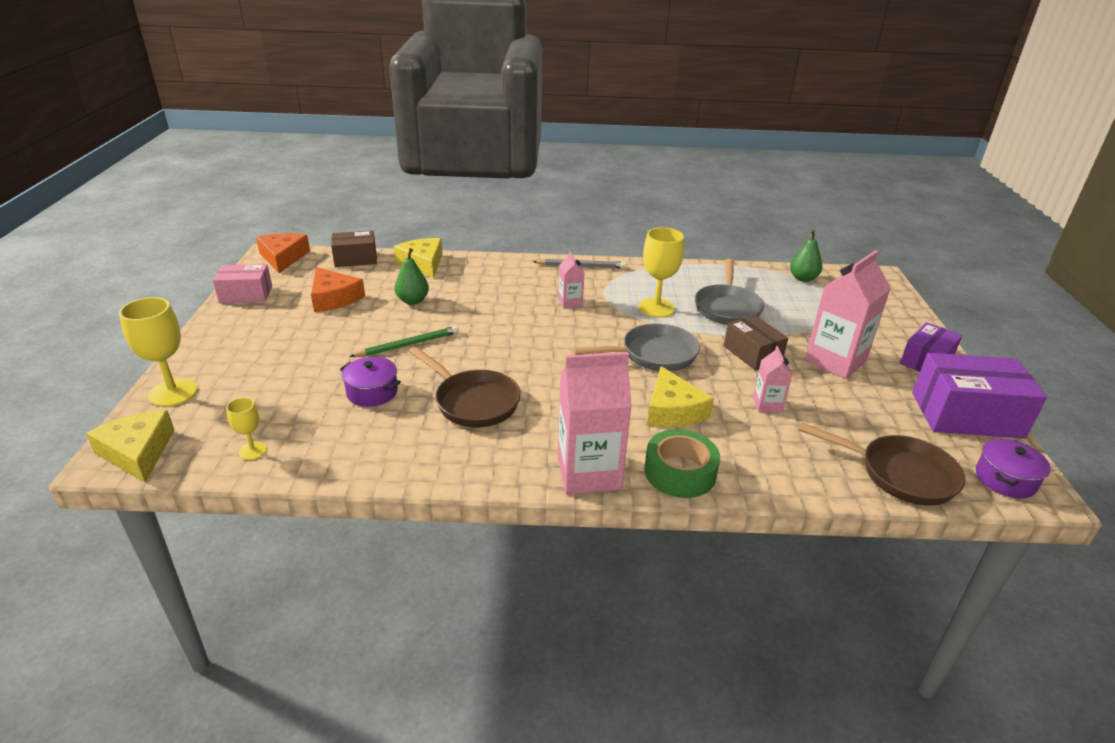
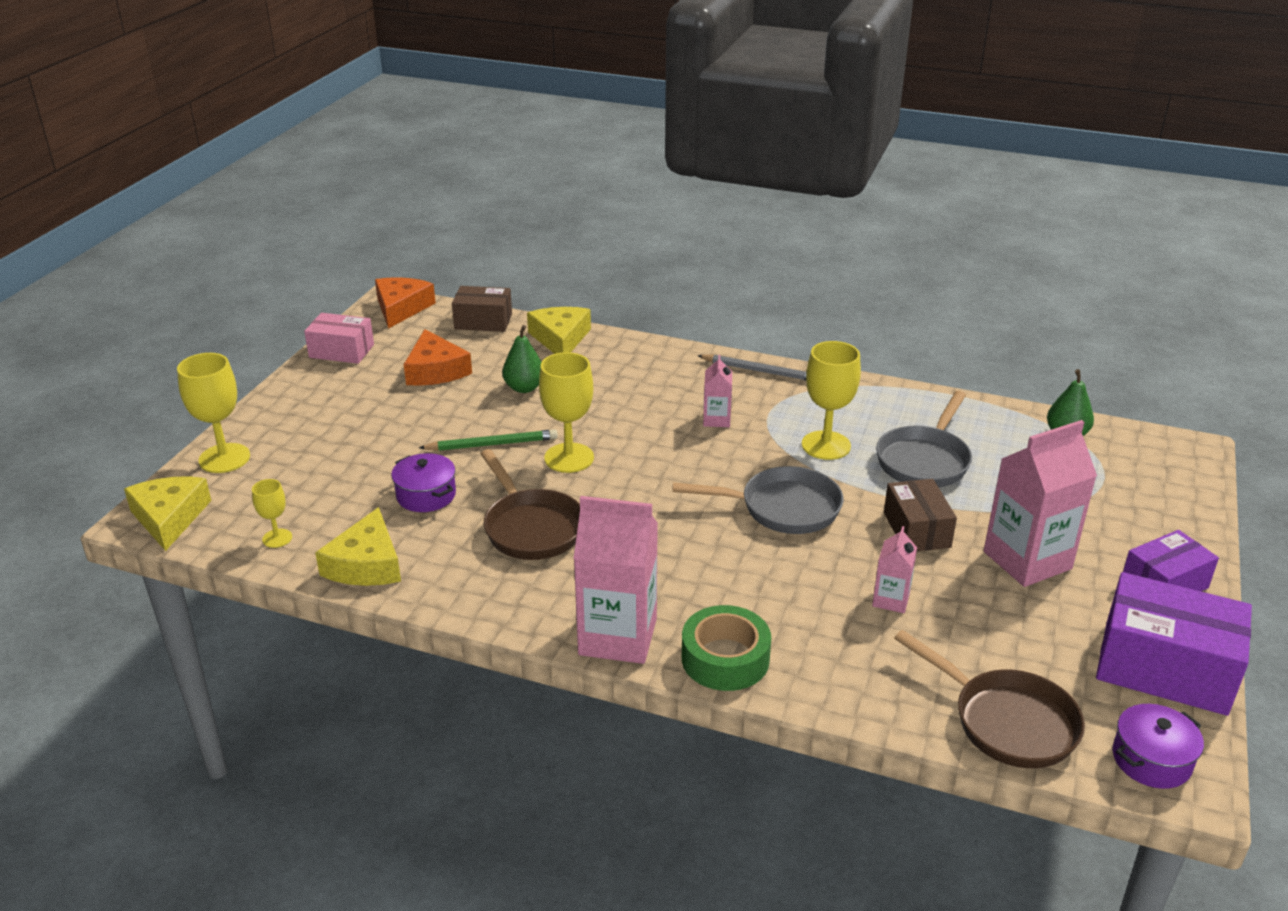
camera: 20 degrees right, 0 degrees up
yellow cheese [647,366,714,427] -> yellow cheese moved to [315,507,401,586]
none -> yellow goblet [539,352,594,473]

